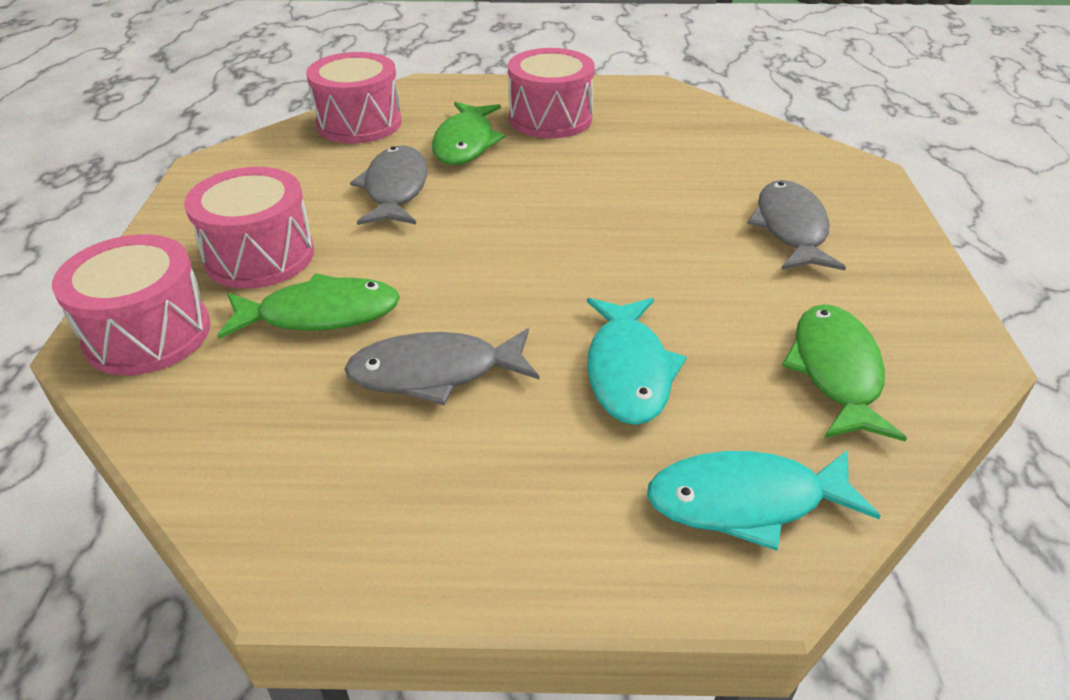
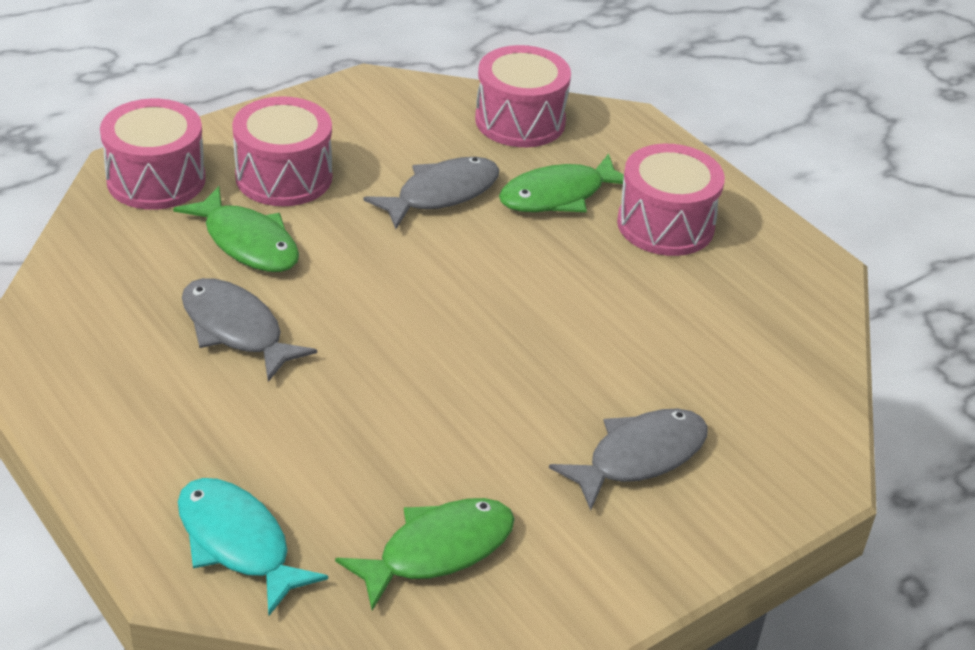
camera: 50 degrees right, 0 degrees up
turquoise fish [587,298,687,425] -> none

